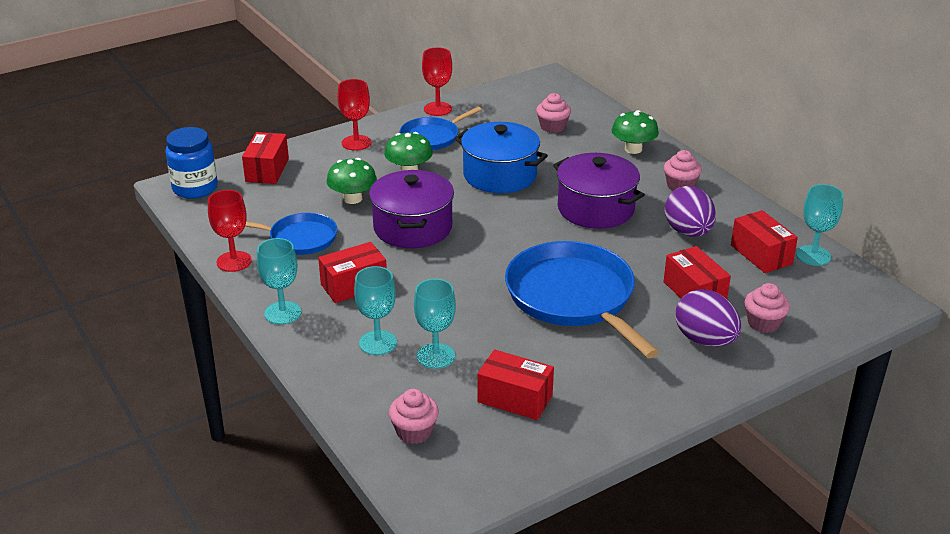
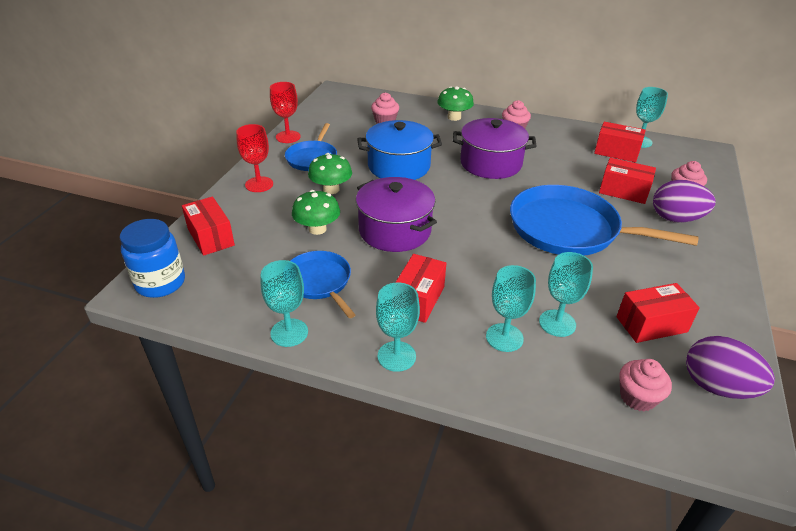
camera: 40 degrees left, 5 degrees up
red goblet [208,190,252,272] -> turquoise goblet [261,260,308,347]
blue pan [245,213,337,255] -> blue pan turned 90 degrees counterclockwise [290,251,355,318]
purple egg [665,186,716,237] -> purple egg moved to [686,336,775,399]

